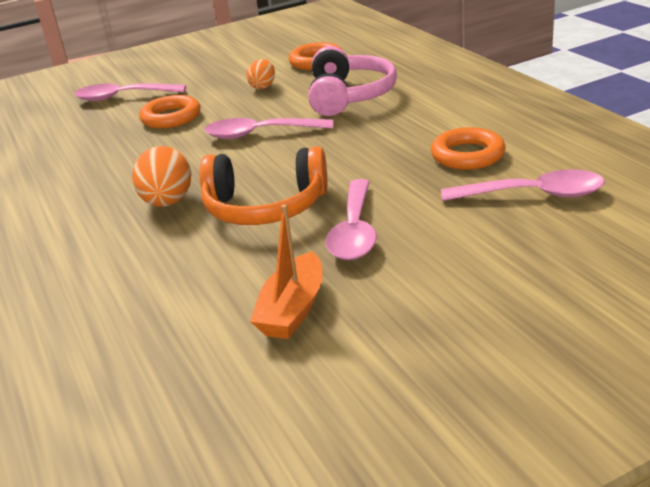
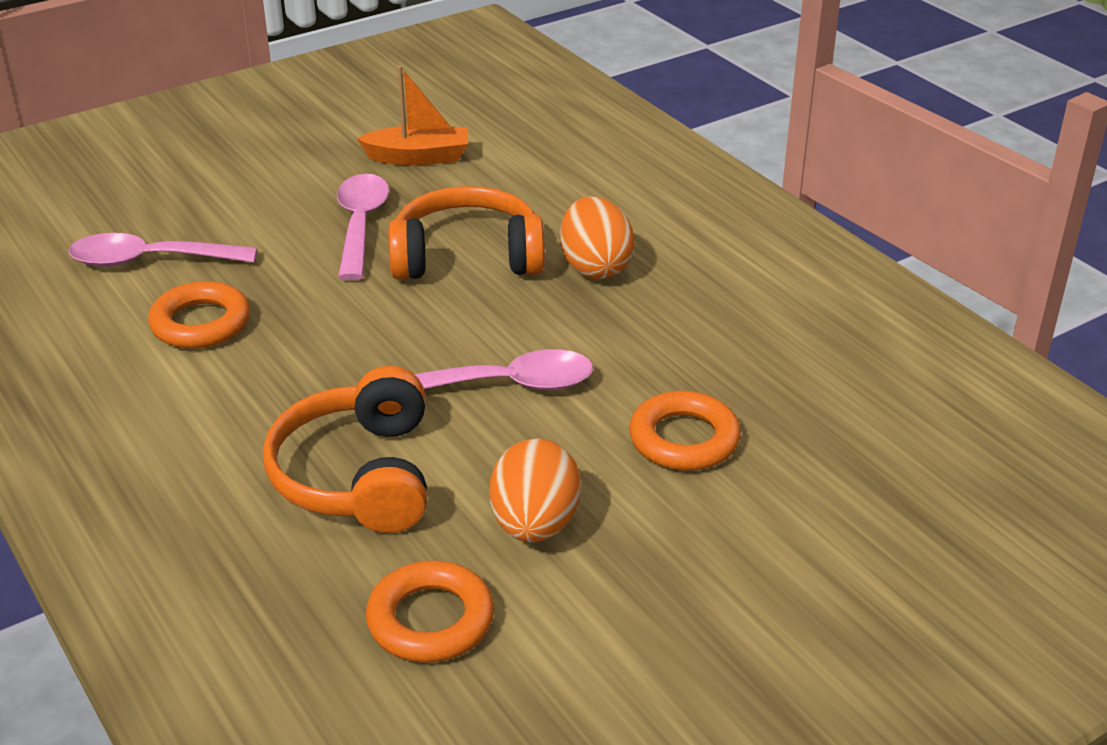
camera: 170 degrees right, 5 degrees up
pink spoon [74,83,186,101] -> none
orange egg [246,59,275,89] -> orange egg [489,439,581,542], size x1.59
orange boat [250,204,323,339] -> orange boat turned 75 degrees clockwise [357,65,468,165]
pink headphones [308,46,397,116] -> orange headphones [263,366,427,533]

